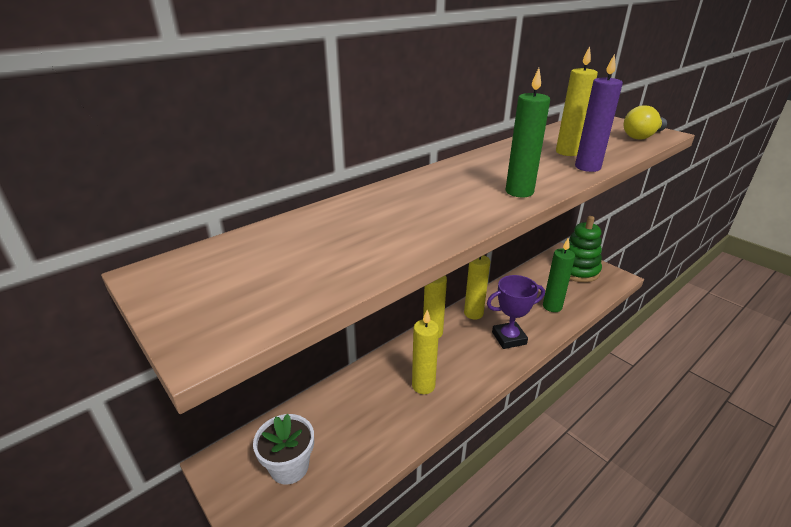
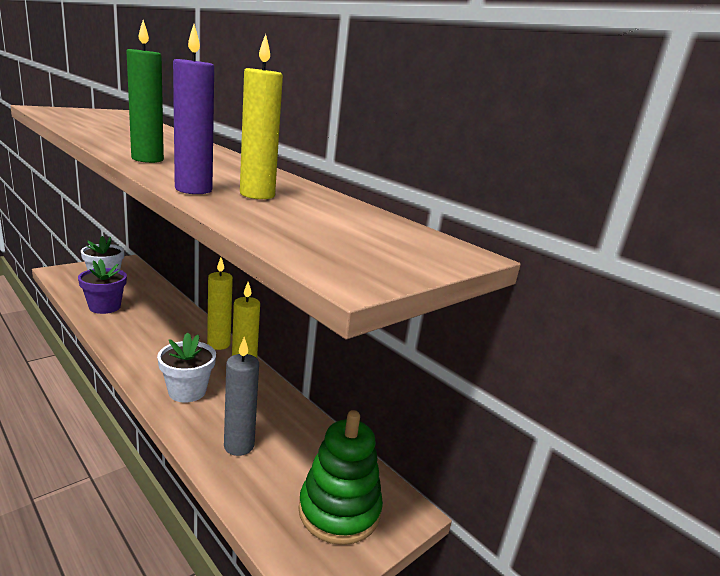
camera: 85 degrees right, 10 degrees down
yellow candle [412,310,439,394] -> none
purple trophy [487,275,545,349] -> white flower pot [157,332,216,402]
green candle [543,237,575,312] -> grey candle [224,337,259,456]
yellow light bulb [624,105,667,140] -> none
none -> purple flower pot [78,259,127,314]

